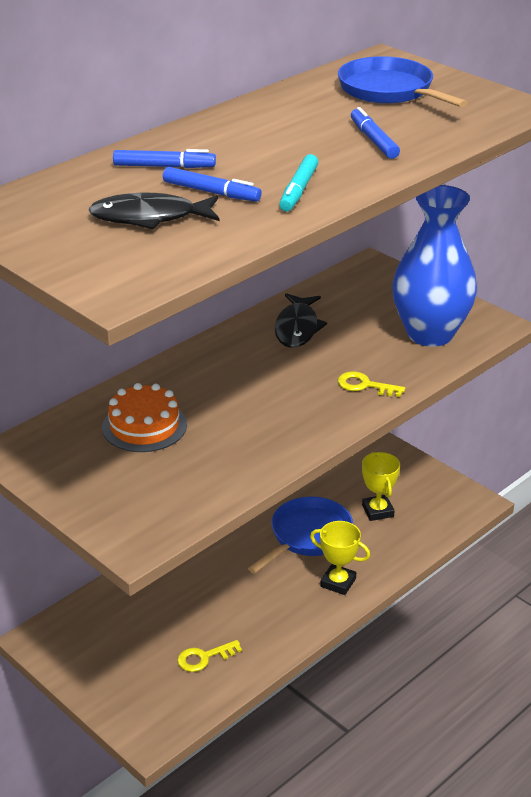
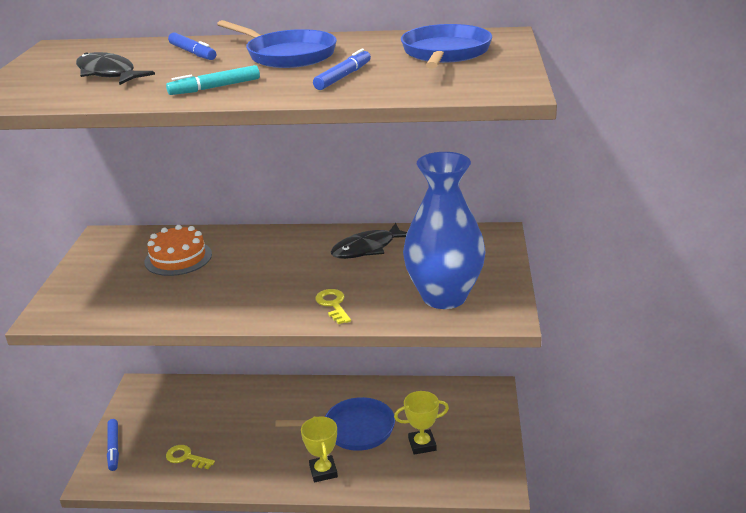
camera: 50 degrees right, 5 degrees down
blue marker [163,167,262,202] -> blue marker moved to [107,419,119,471]
yellow trophy [362,452,400,521] -> yellow trophy turned 45 degrees clockwise [394,391,449,455]
none -> blue pan [217,20,337,68]

